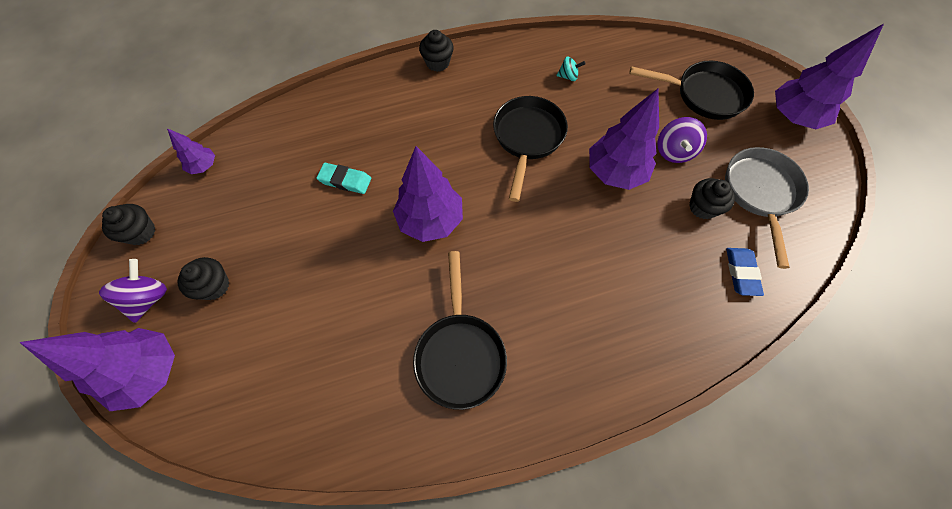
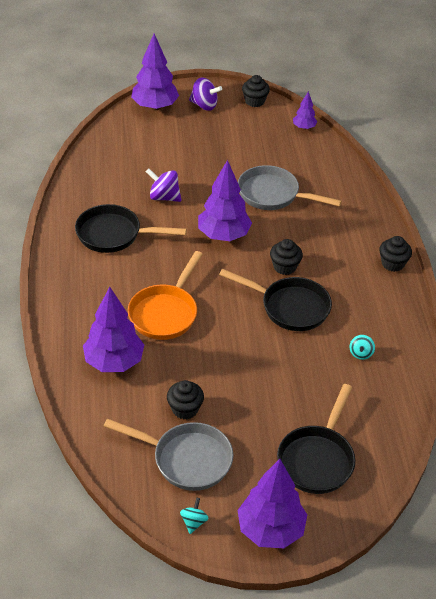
camera: 100 degrees right, 20 degrees down
black cupcake [177,257,229,300] -> black cupcake moved to [270,239,303,275]
turquoise eraser [316,163,371,194] -> grey pan [238,165,342,210]
purple tree [589,89,659,190] -> purple tree moved to [83,287,144,372]
purple spinning top [658,117,707,163] -> purple spinning top moved to [146,168,181,202]
blue eraser [726,248,764,296] -> none
none -> orange pan [128,251,203,340]
none -> turquoise spinning top [180,498,209,534]

